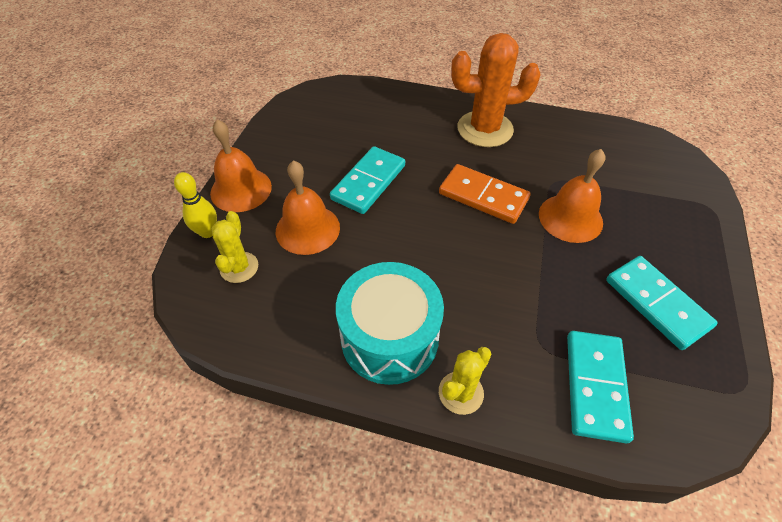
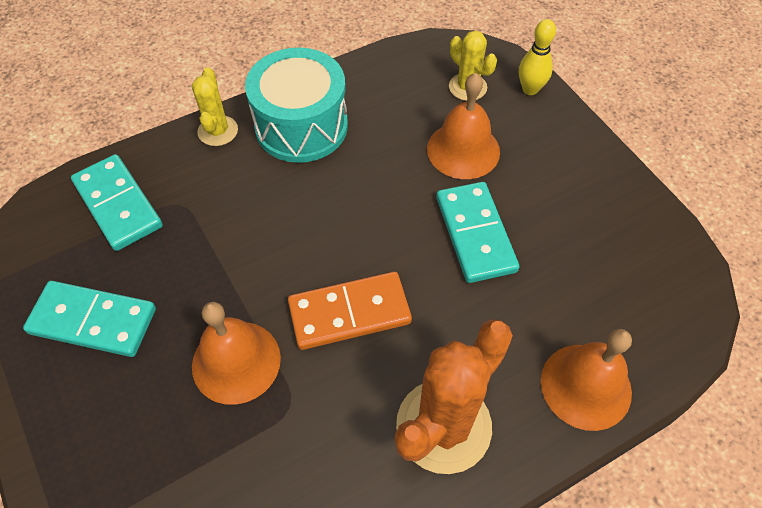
camera: 135 degrees right, 5 degrees up
orange bell [210,120,272,212] -> orange bell moved to [541,329,632,431]

